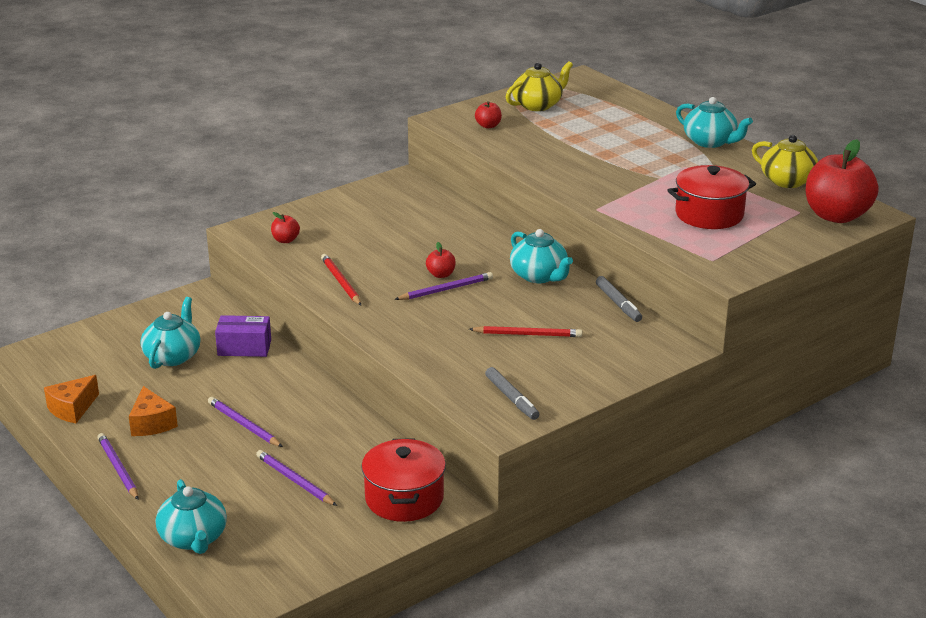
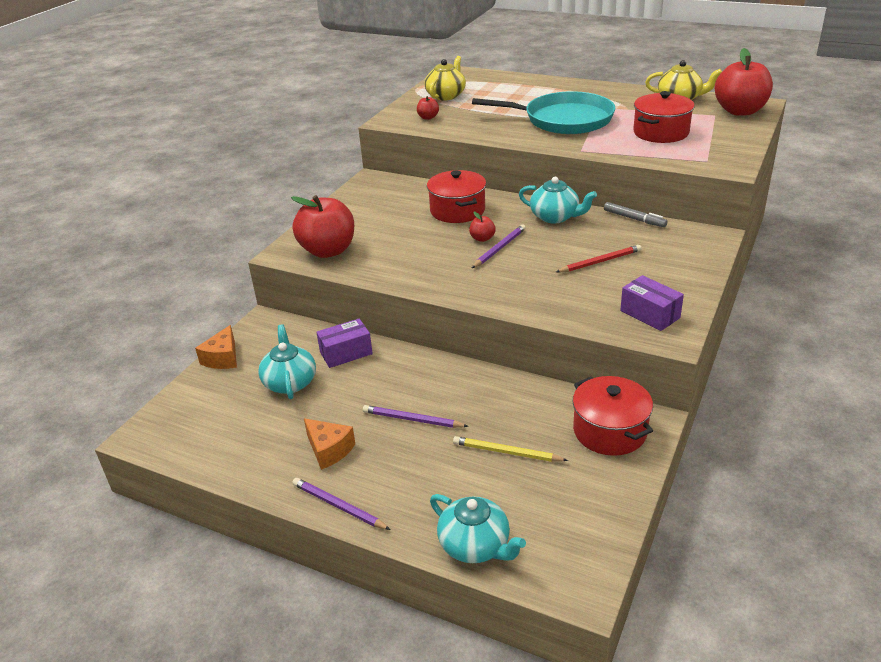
camera: 25 degrees left, 5 degrees up
orange cheese [44,375,99,423] -> orange cheese moved to [195,325,237,369]
purple pencil [256,450,337,506] -> yellow pencil [453,436,568,462]
red apple [271,212,300,243] -> red apple [291,195,354,258], size x2.33
red pencil [321,254,361,305] -> none
grey marker [485,367,540,420] -> purple box [620,275,684,331]
turquoise teapot [676,97,753,148] -> none
none -> red pot [427,170,486,223]
none -> turquoise pan [472,91,615,134]

